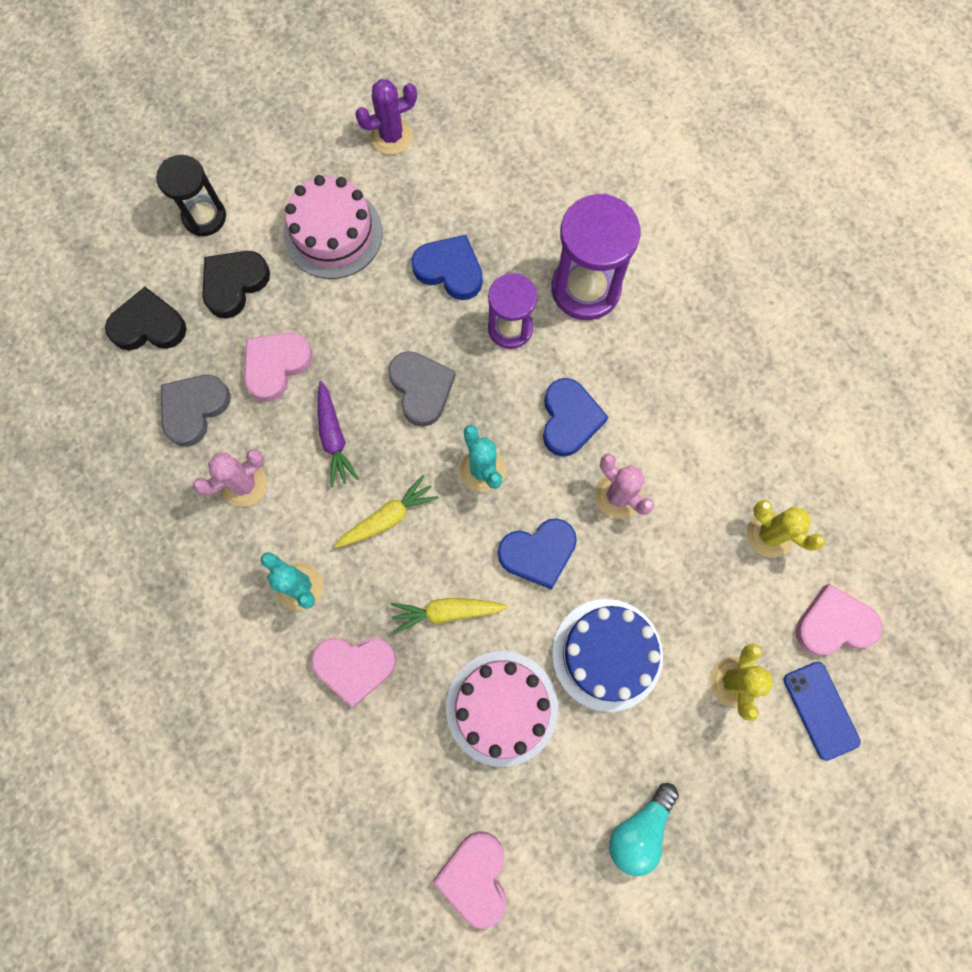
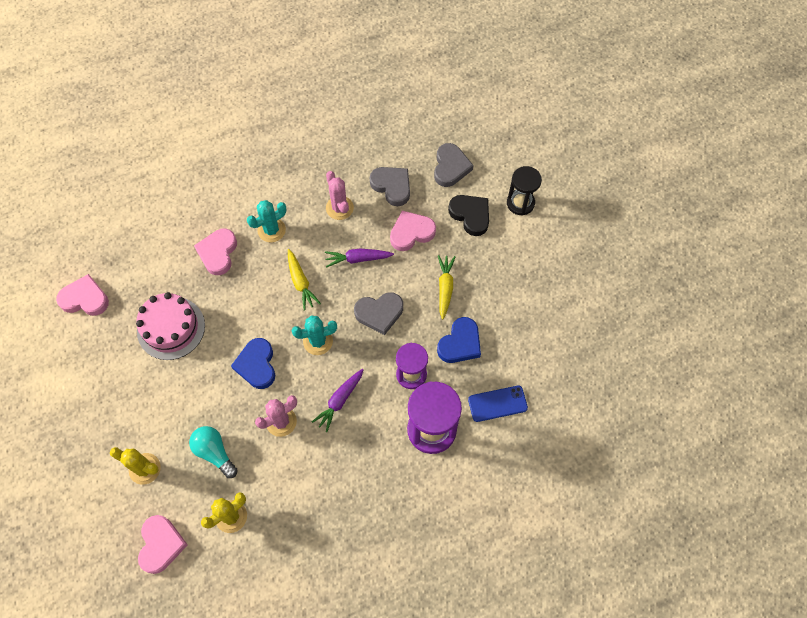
camera: 100 degrees right, 10 degrees down
black heart [105,287,187,350] -> grey heart [434,143,474,187]
pink heart [244,332,313,402] -> pink heart turned 75 degrees counterclockwise [390,211,436,251]
pink cake [284,175,383,279] -> none
purple cactus [355,79,417,155] -> none
yellow carrot [391,598,508,633] -> yellow carrot moved to [438,255,456,319]
blue heart [543,378,608,457] -> purple carrot [312,369,364,432]
blue cake [552,599,663,712] -> none
turquoise light bulb [609,783,679,876] -> turquoise light bulb moved to [189,426,238,478]
blue phone [783,662,861,761] -> blue phone moved to [468,386,528,422]

